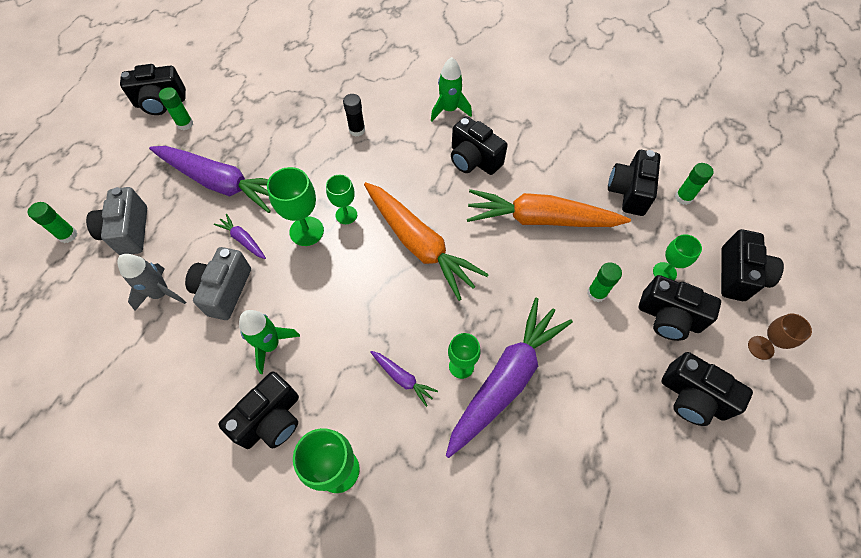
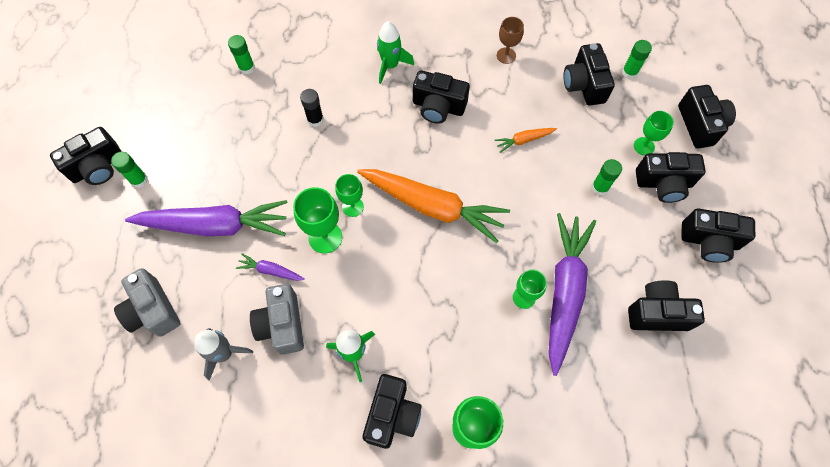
camera: 25 degrees left, 5 degrees up
green glue stick [28,202,78,243] -> green glue stick moved to [228,35,255,74]
purple carrot [370,351,438,407] -> none
orange carrot [467,189,631,227] -> orange carrot [494,128,557,153], size x0.43
brown goblet [748,313,812,360] -> brown goblet moved to [497,17,524,64]
none -> black camera [628,280,705,331]

